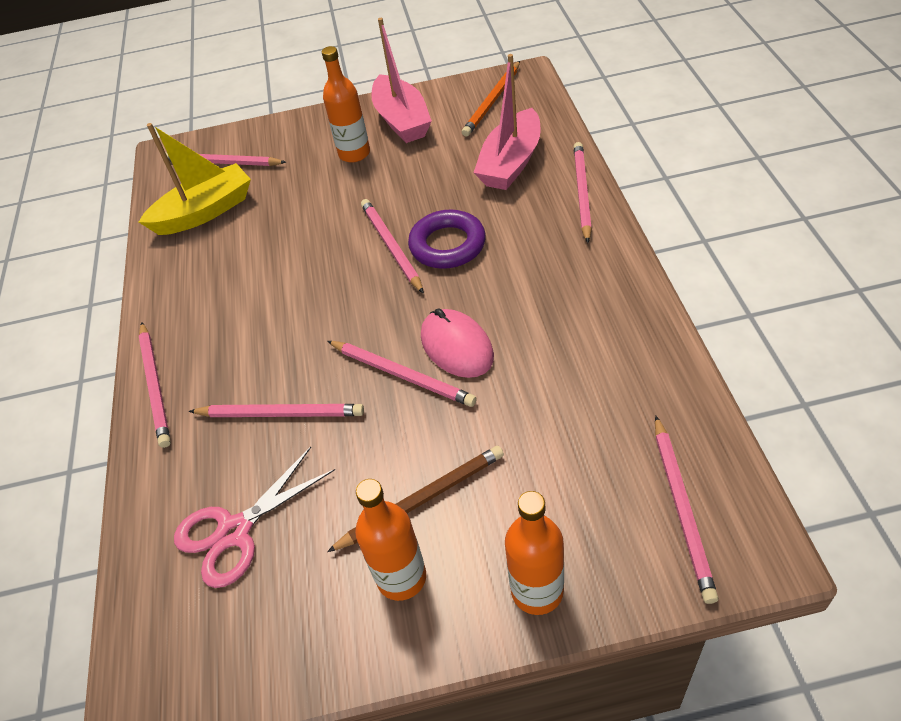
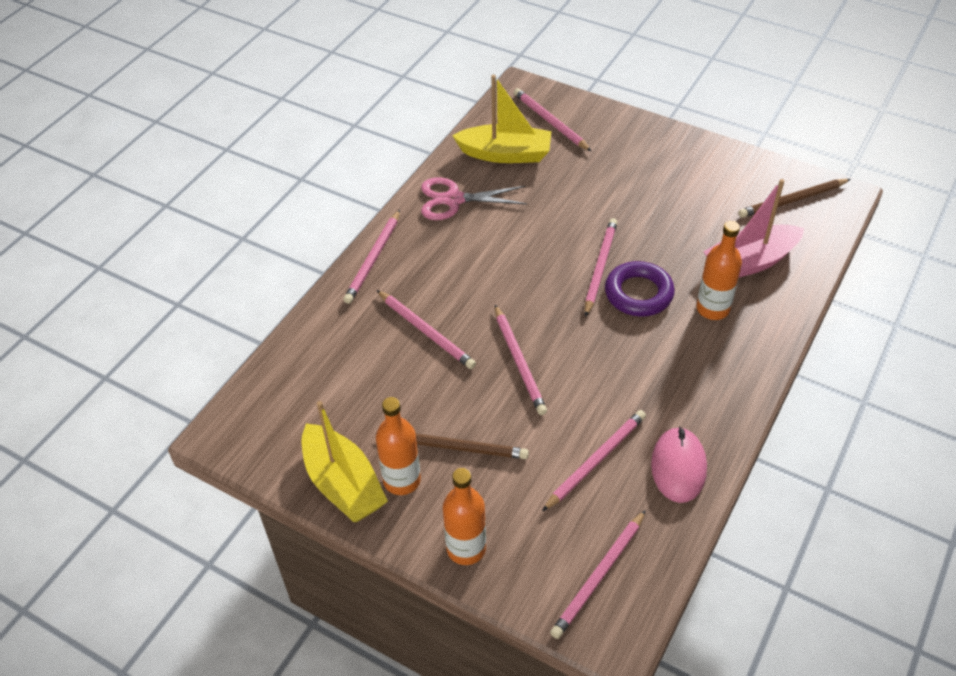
camera: 35 degrees right, 0 degrees up
pink scissors [174,447,335,588] -> pink scissors moved to [421,177,527,220]
orange bottle [322,46,370,163] -> orange bottle moved to [696,221,742,320]
pink boat [371,18,432,143] -> none
pink mouse [421,308,494,378] -> pink mouse moved to [651,427,707,503]
orange pencil [462,61,520,137] -> brown pencil [738,179,851,218]
pink pencil [573,142,592,243] -> pink pencil moved to [542,410,646,511]
none -> yellow boat [302,401,388,522]

